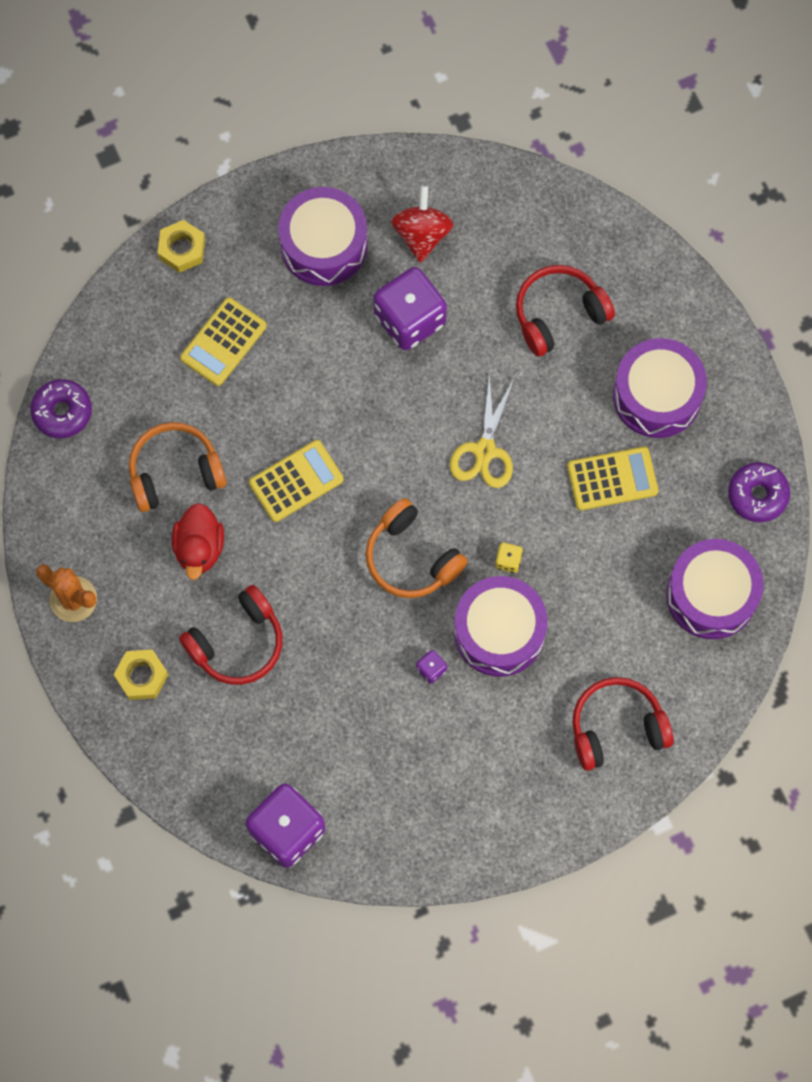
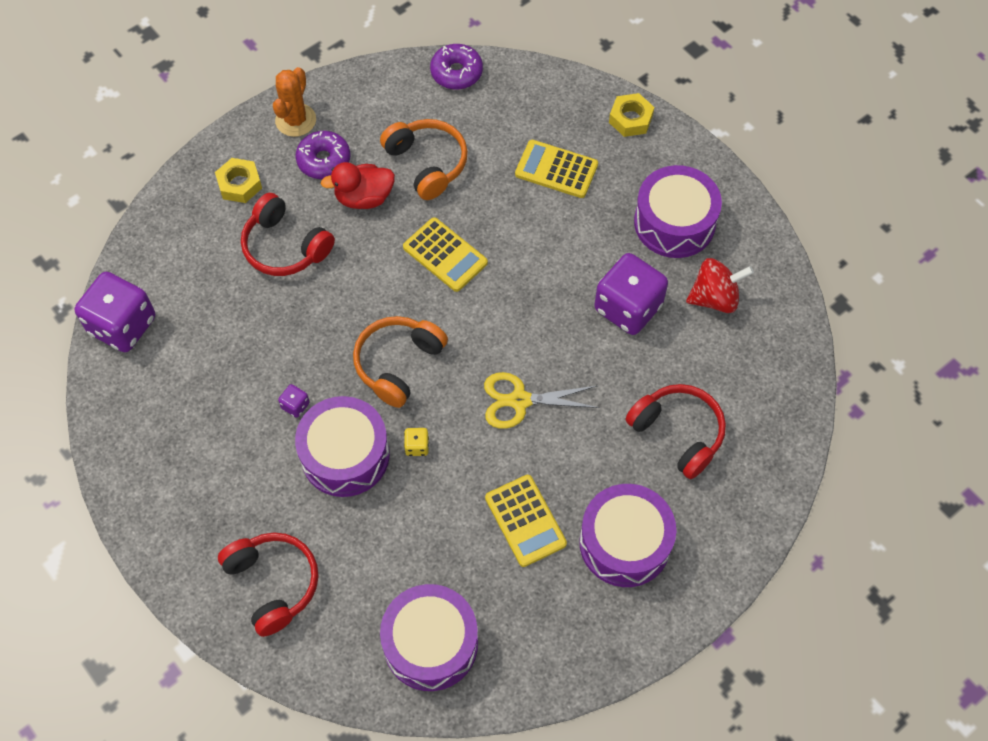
camera: 75 degrees right, 10 degrees down
purple donut [728,462,790,522] -> purple donut moved to [296,131,350,179]

